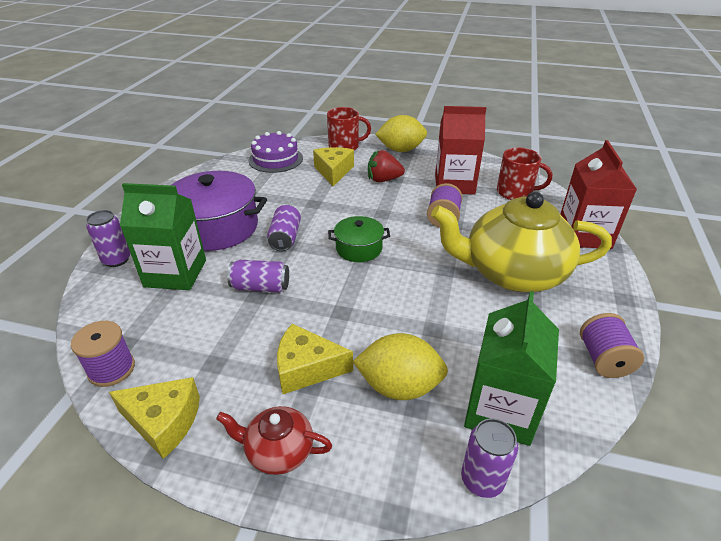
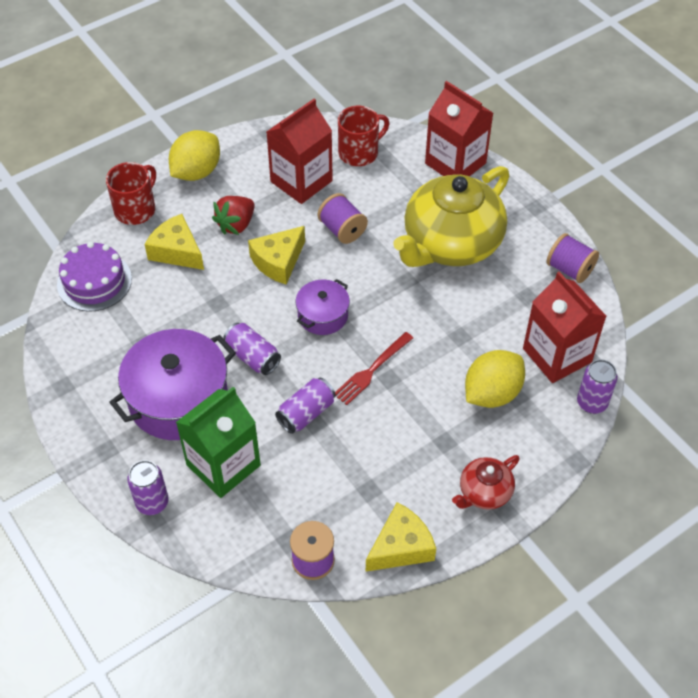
camera: 50 degrees left, 15 degrees up
yellow cheese [277,324,353,394] -> yellow cheese moved to [248,226,305,284]
green pot [328,216,390,262] -> purple pot [296,279,350,335]
green carton [464,291,559,446] -> red carton [523,272,607,383]
none -> red fork [335,332,413,405]

